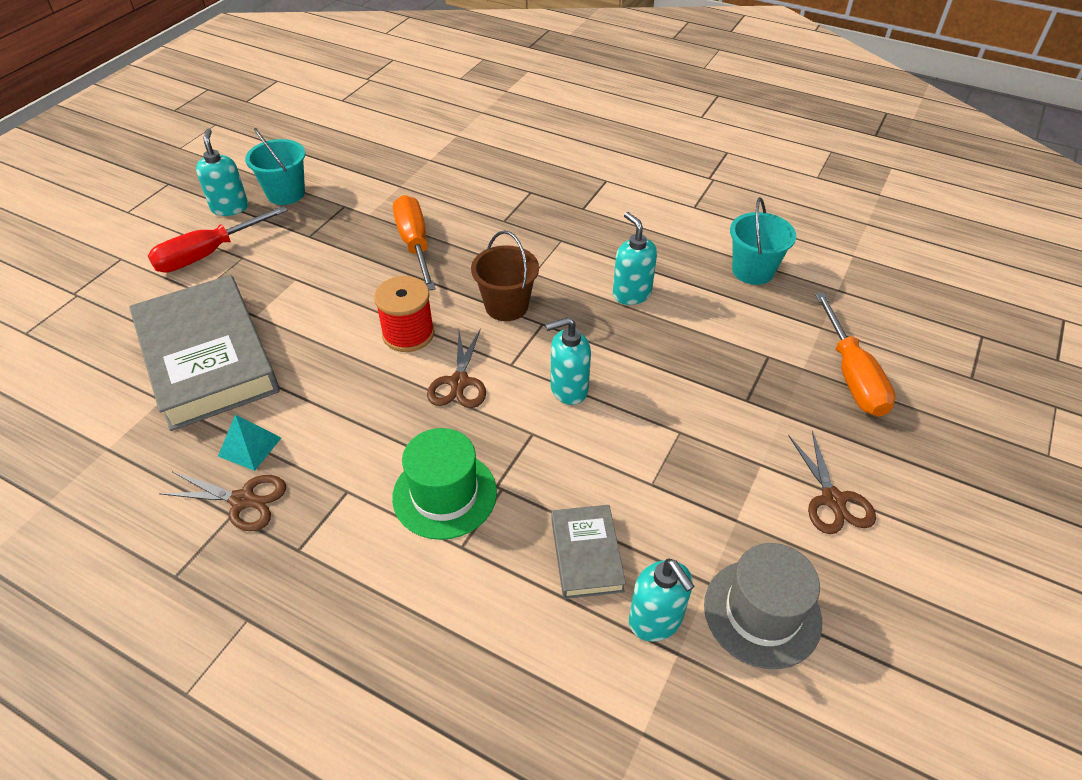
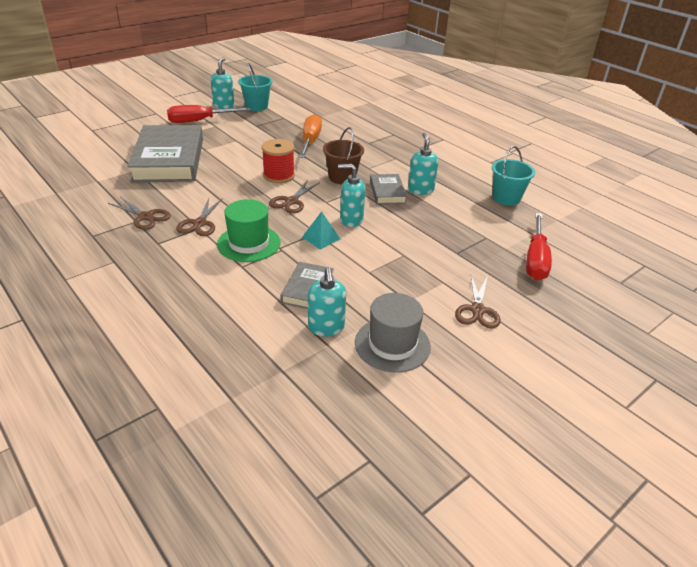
camera: 20 degrees right, 10 degrees down
turquoise pyramid [218,414,281,471] -> turquoise pyramid moved to [302,211,340,250]
orange screwdriver [815,293,896,417] -> red screwdriver [526,213,552,280]
none -> brown scissors [176,198,223,236]
none -> grey book [370,174,407,204]

